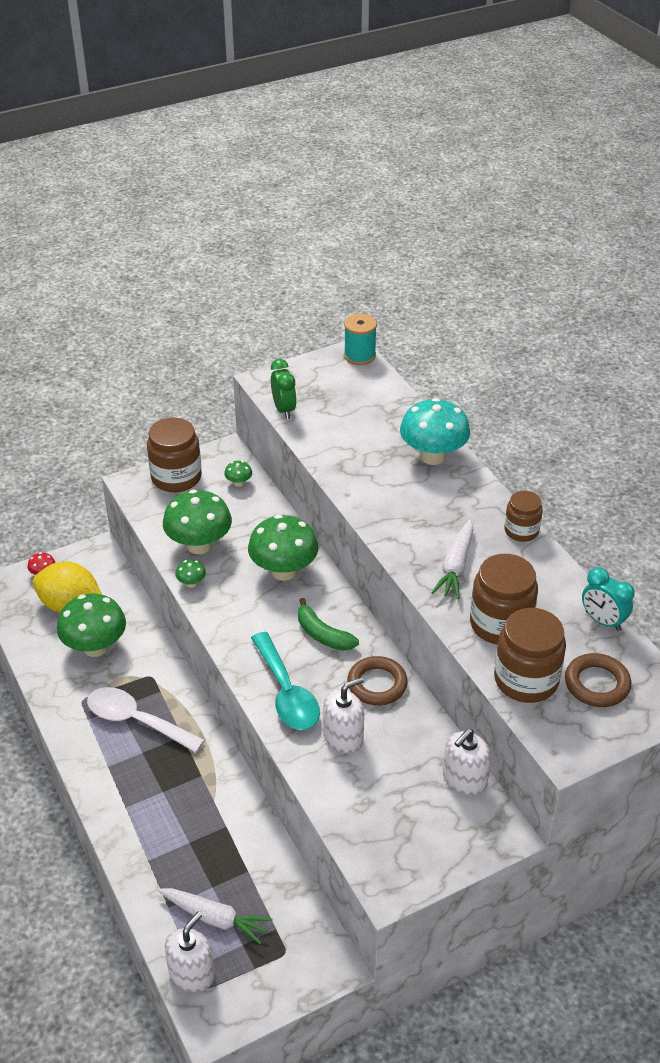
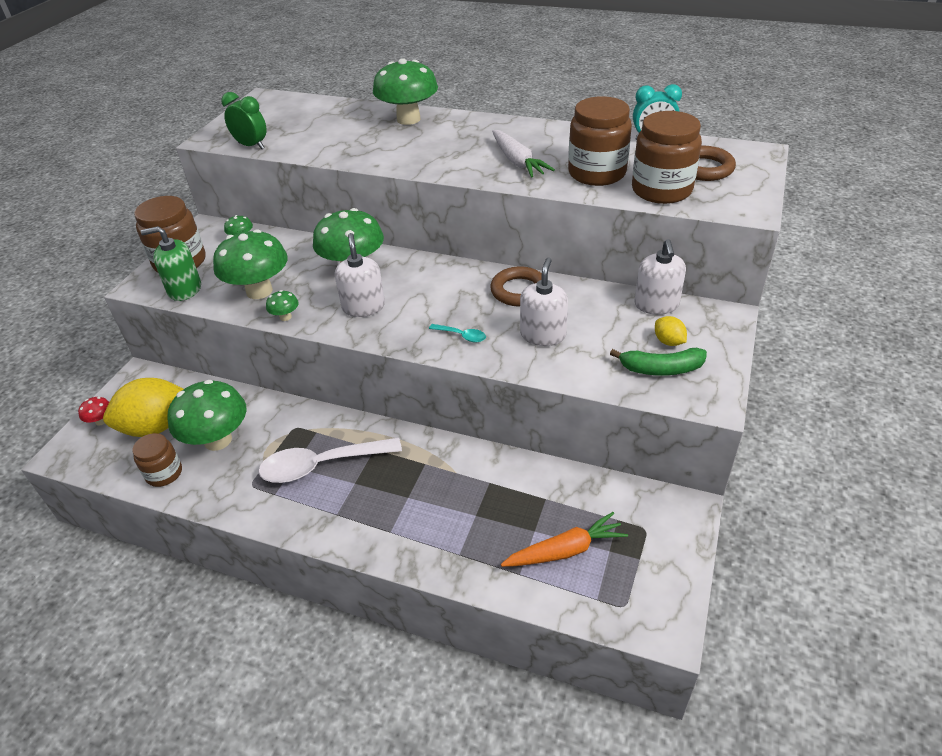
camera: 40 degrees left, 0 degrees up
white carrot [158,888,273,945] -> orange carrot [501,512,628,567]
white soap dispenser [165,912,215,992] -> white soap dispenser moved to [335,233,385,317]
turquoise spoon [251,632,320,730] -> turquoise spoon [429,324,486,342], size x0.43
green banana [298,598,359,651] -> green banana moved to [610,348,707,376]
turquoise spool [344,314,377,365] -> none
turquoise mushroom [400,398,470,465] -> green mushroom [373,58,438,125]
brown jar [504,491,543,542] -> brown jar moved to [132,433,182,487]
none -> green soap dispenser [141,226,201,301]
none -> yellow lemon [655,316,687,346]

